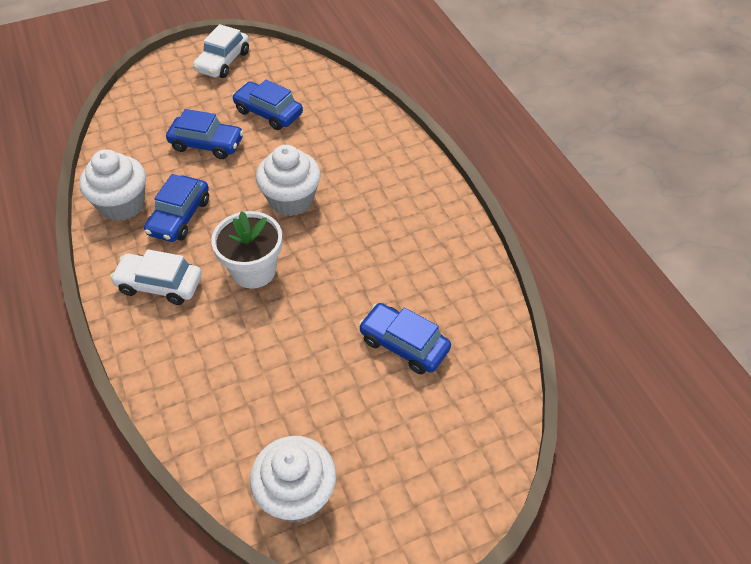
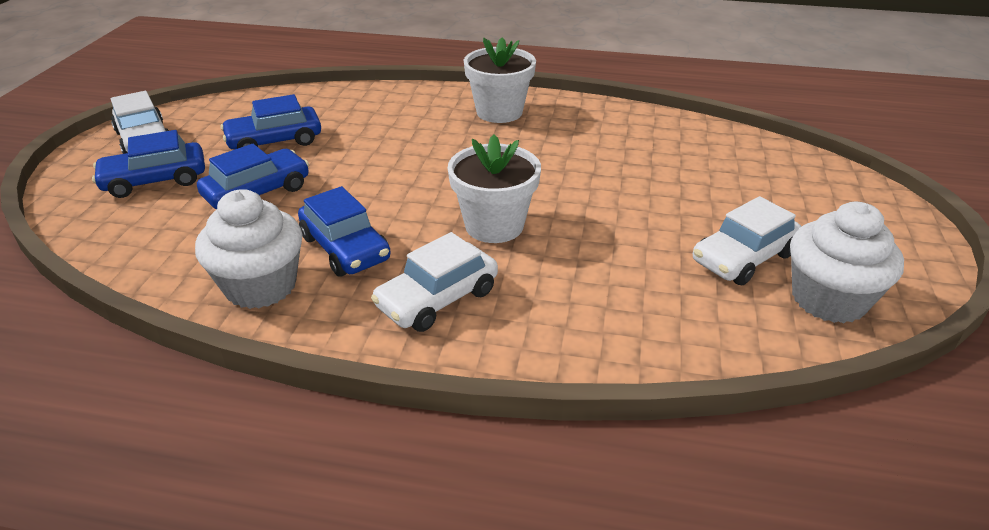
camera: 55 degrees left, 15 degrees down
white cupcake [256,145,321,216] -> none
blue car [359,303,451,374] -> blue car moved to [92,130,205,198]
none -> white flower pot [464,37,536,123]
none -> white car [693,196,802,285]

